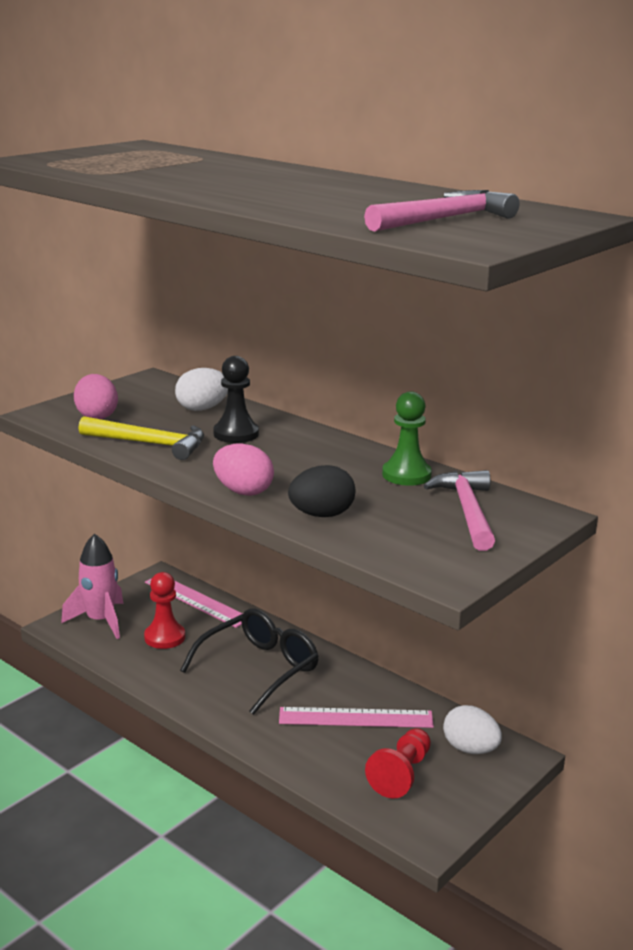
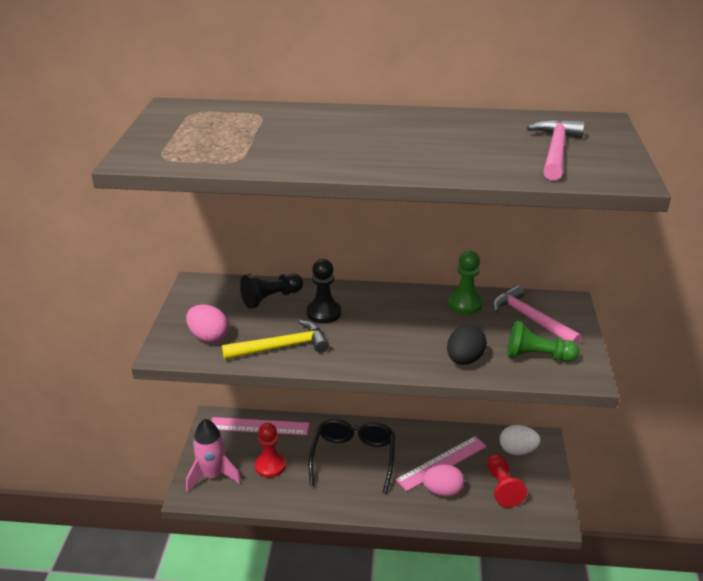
camera: 35 degrees left, 10 degrees up
white egg [175,368,228,411] -> black pawn [240,273,303,309]
pink egg [213,443,274,496] -> pink egg moved to [422,464,464,497]
none -> green pawn [507,320,580,362]

